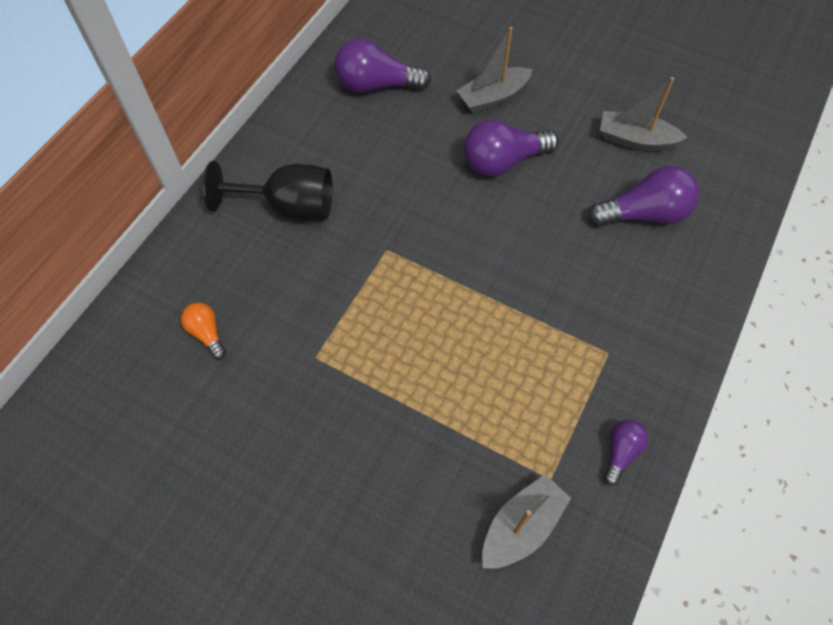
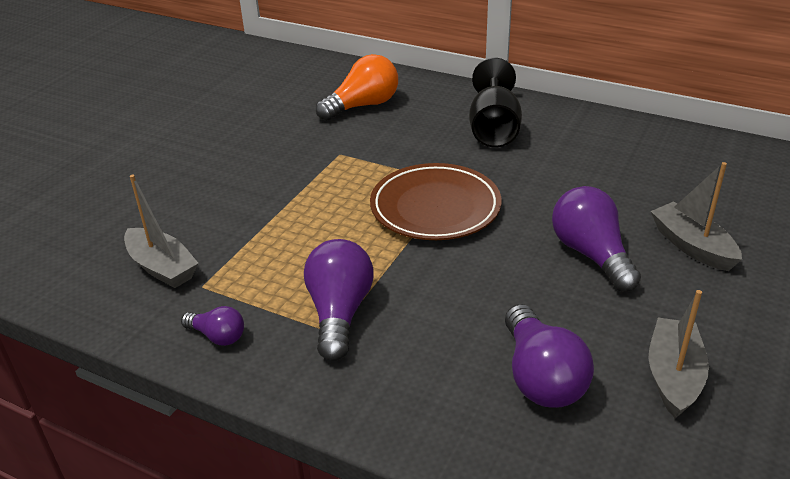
camera: 90 degrees right, 25 degrees down
orange light bulb [181,303,226,359] -> orange light bulb [316,54,398,121], size x1.84
purple light bulb [335,38,431,93] -> purple light bulb moved to [304,239,373,361]
none -> brown plate [370,163,501,240]

